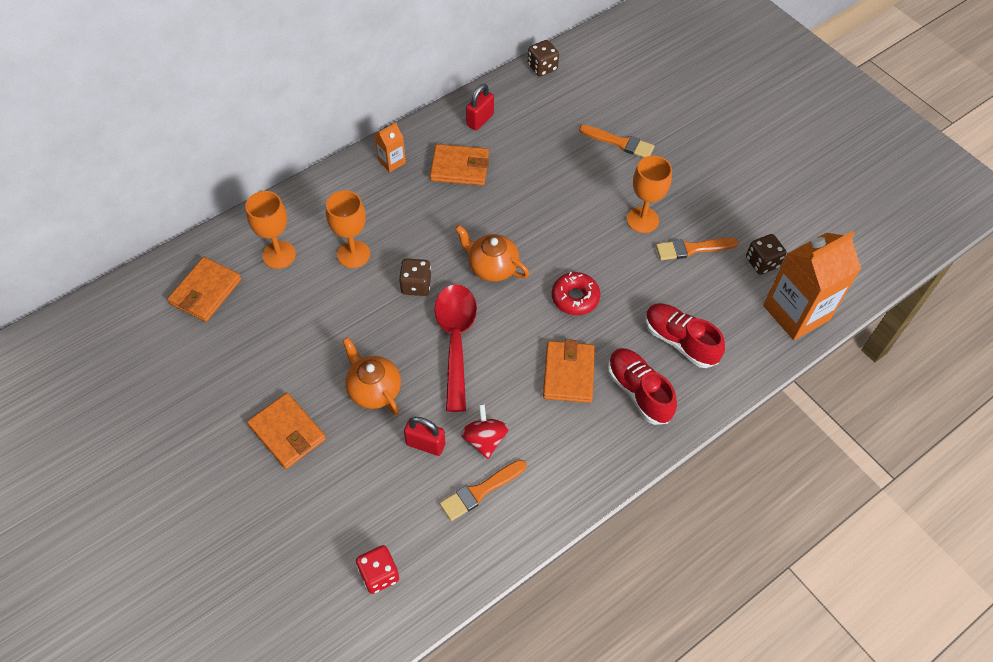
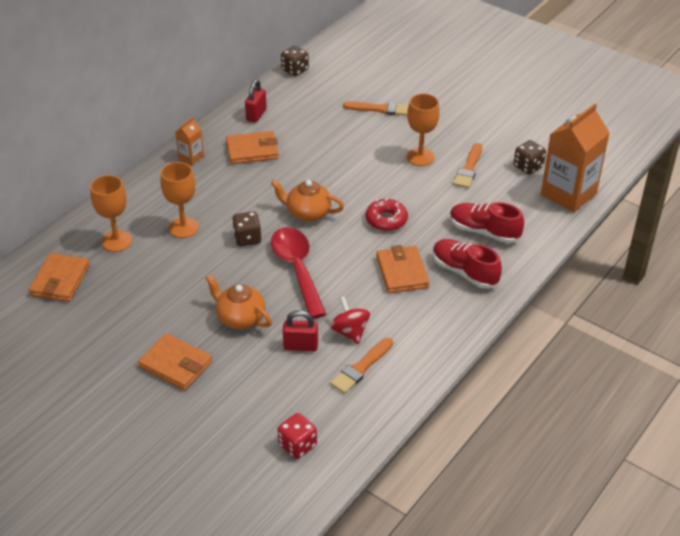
camera: 15 degrees left, 15 degrees down
orange brush [656,238,739,260] -> orange brush turned 45 degrees counterclockwise [453,143,482,188]

